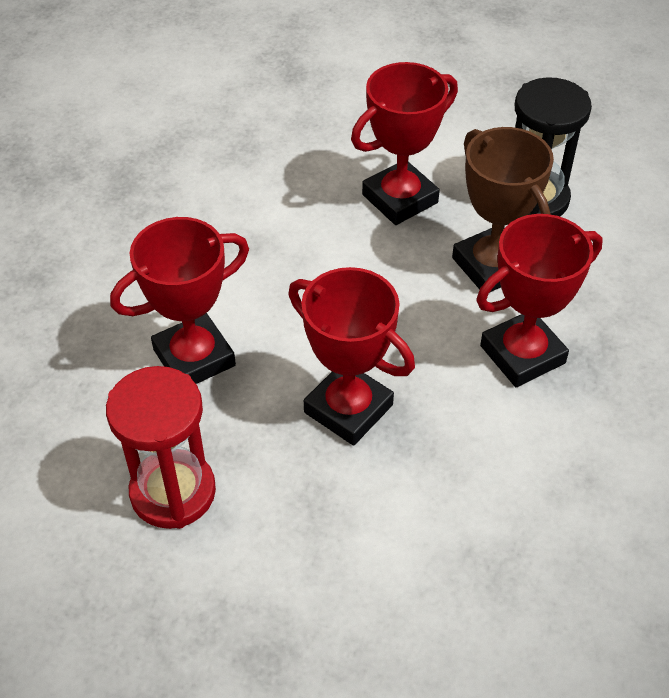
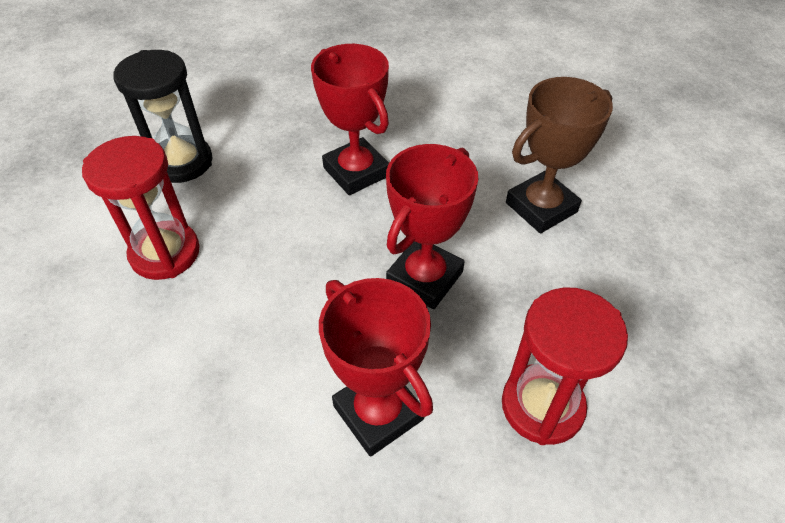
camera: 95 degrees left, 0 degrees up
red trophy [351,62,458,225] -> red hourglass [82,136,200,280]
brown trophy [452,127,554,293] -> brown trophy moved to [506,77,613,233]

